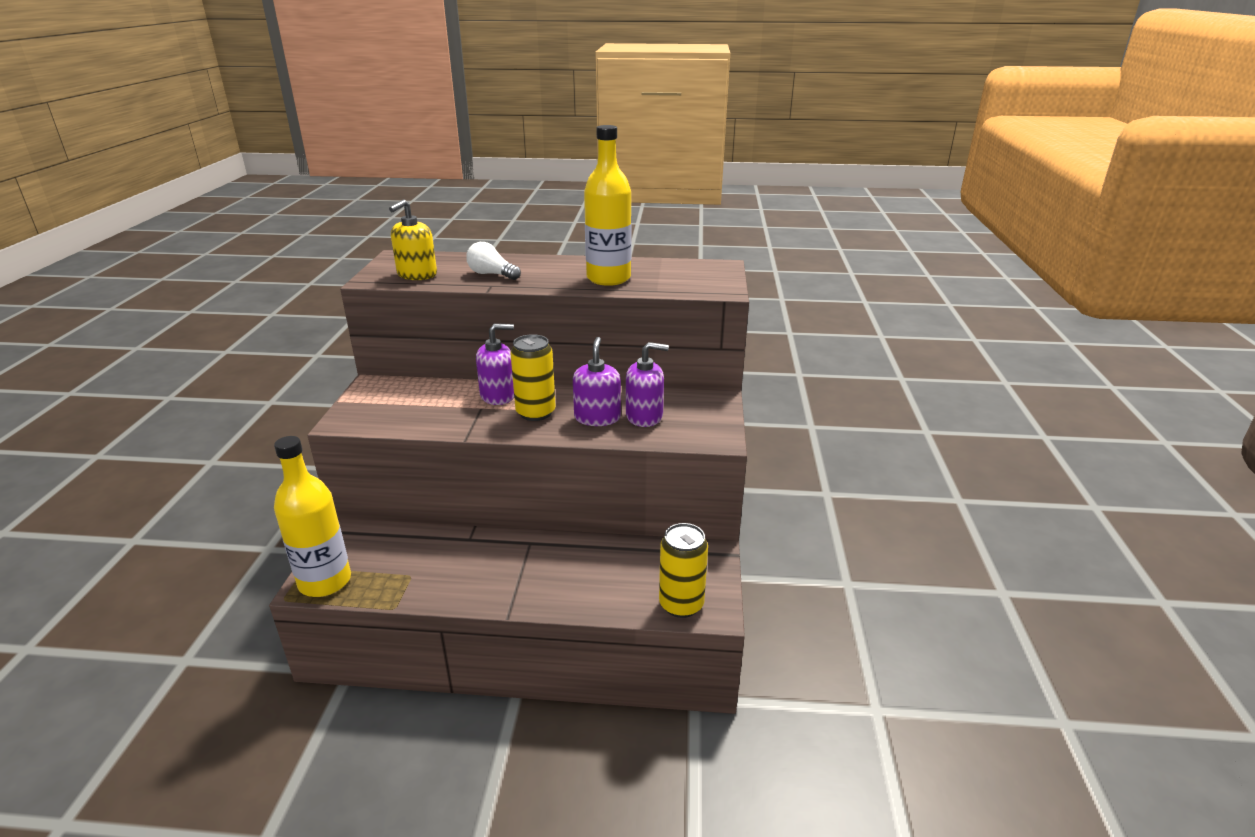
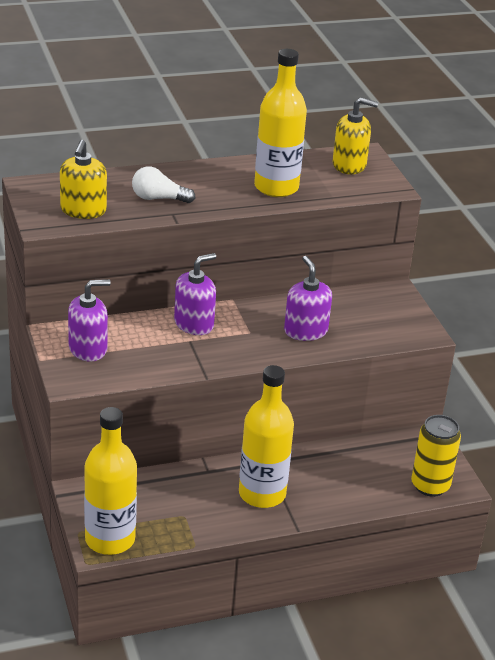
camera: 25 degrees left, 5 degrees up
yellow can [510,334,556,421] -> none
purple soap dispenser [626,342,669,427] -> purple soap dispenser moved to [68,279,111,362]
none -> yellow bottle [239,365,294,508]
none -> yellow soap dispenser [333,97,378,174]

